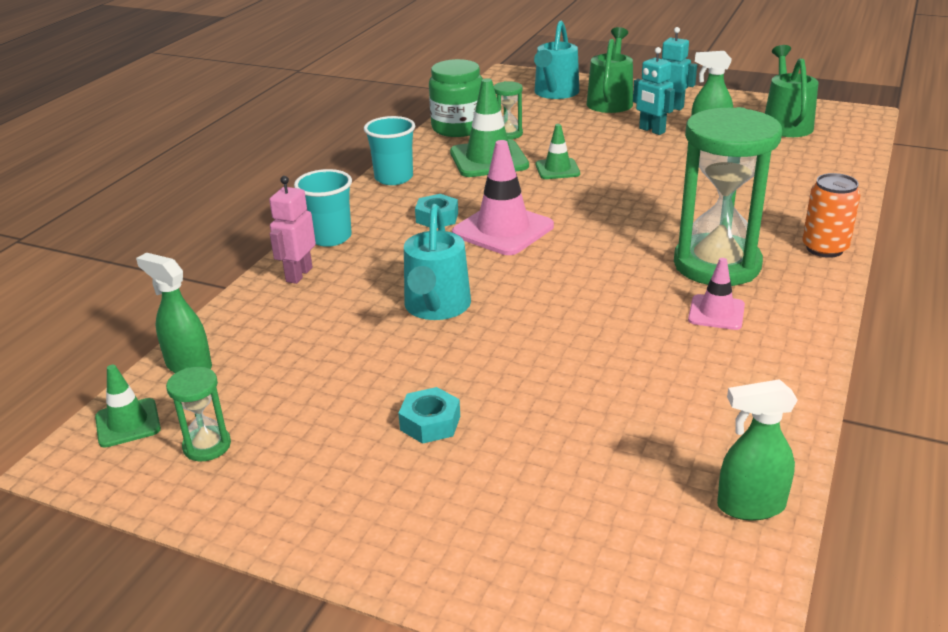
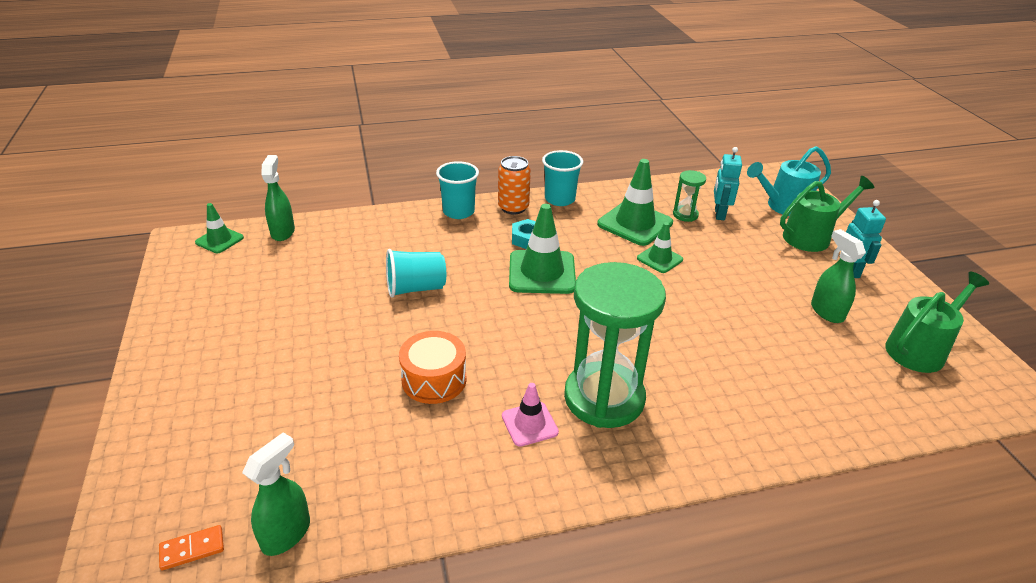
camera: 50 degrees right, 5 degrees up
green hourglass [166,367,231,462] -> none
pink robot [269,176,316,284] -> none
turquoise nut [398,387,460,444] -> none
turquoise watering can [404,204,471,320] -> turquoise cup [386,249,446,298]
green jar [429,59,483,137] -> none
pink traffic cone [452,140,554,255] -> green traffic cone [509,204,576,294]
turquoise robot [633,47,675,135] -> turquoise robot moved to [714,147,742,220]
green spray bottle [717,379,798,521] -> green spray bottle turned 75 degrees clockwise [242,432,310,556]
orange can [802,173,861,258] -> orange can moved to [498,156,531,214]
none -> orange domino [159,525,224,571]
none -> orange drum [399,331,466,404]

